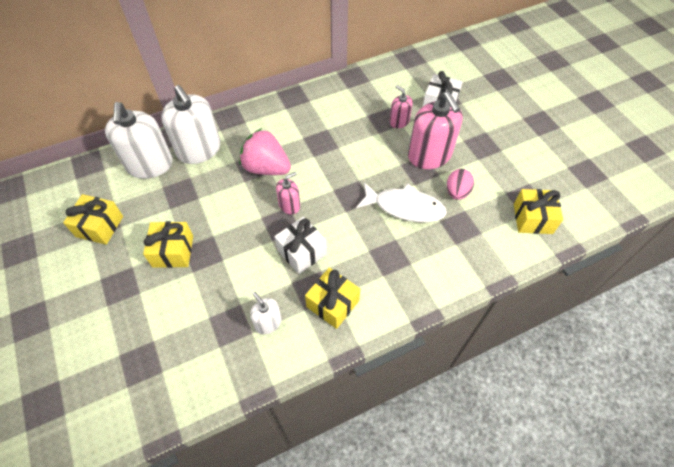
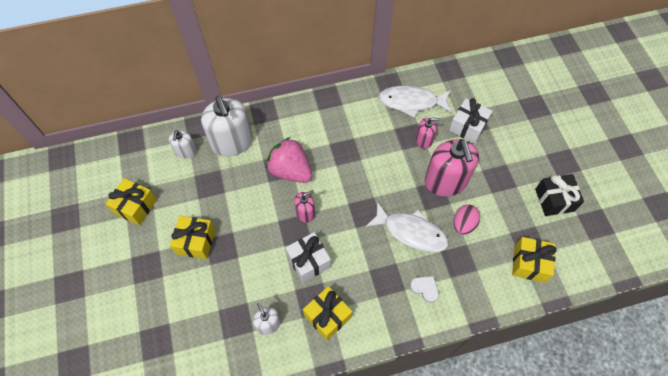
camera: 10 degrees right, 5 degrees up
white soap dispenser [105,102,173,179] -> white soap dispenser [169,130,196,158], size x0.50
pink soap dispenser [389,85,413,128] -> pink soap dispenser turned 120 degrees clockwise [416,117,441,149]
none -> white fish [378,86,452,118]
none -> white heart [410,276,439,303]
none -> black gift [535,174,584,216]

